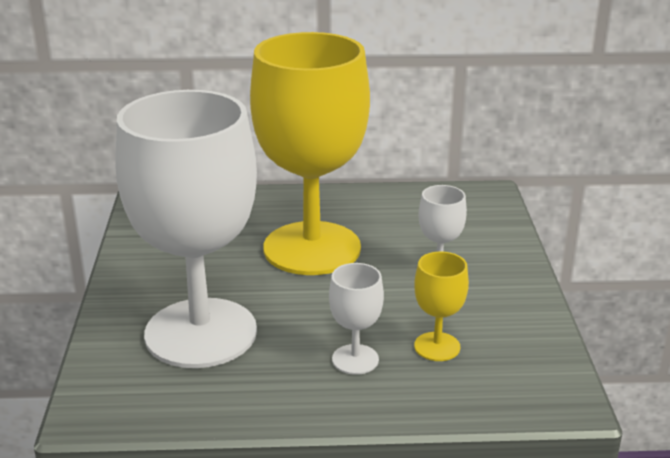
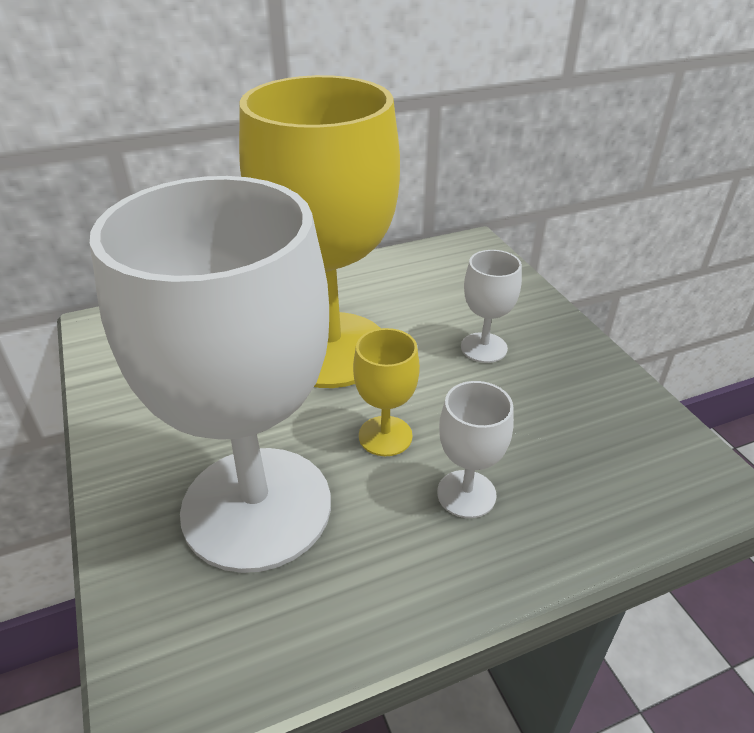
camera: 20 degrees left, 10 degrees up
yellow goblet [414,252,469,361] -> yellow goblet moved to [353,328,420,456]

